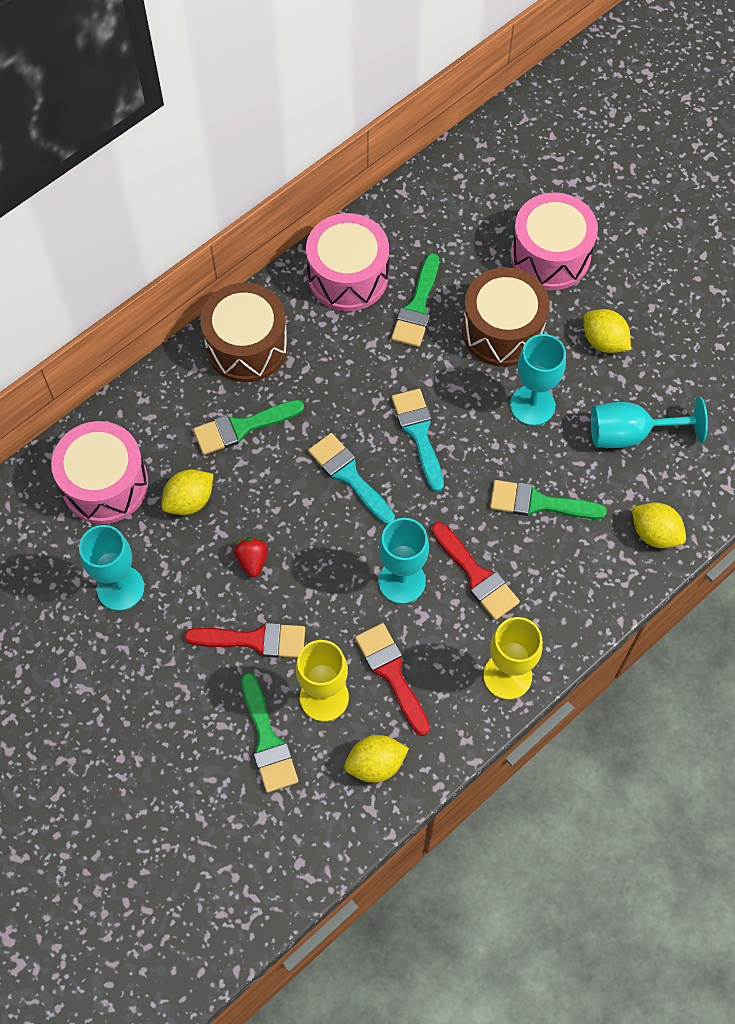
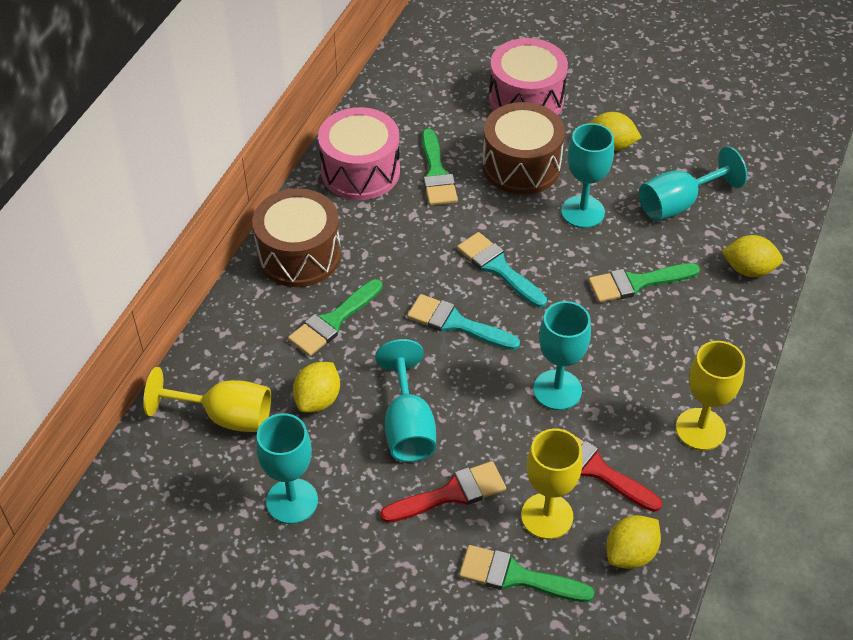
camera: 25 degrees left, 15 degrees down
pink drum [51,421,148,524] -> yellow goblet [143,367,271,432]
red strawberry [234,537,268,577] -> turquoise goblet [375,339,436,462]
green brush [241,673,299,793] -> green brush turned 150 degrees clockwise [459,545,594,602]
red brush [432,522,520,620] -> none

